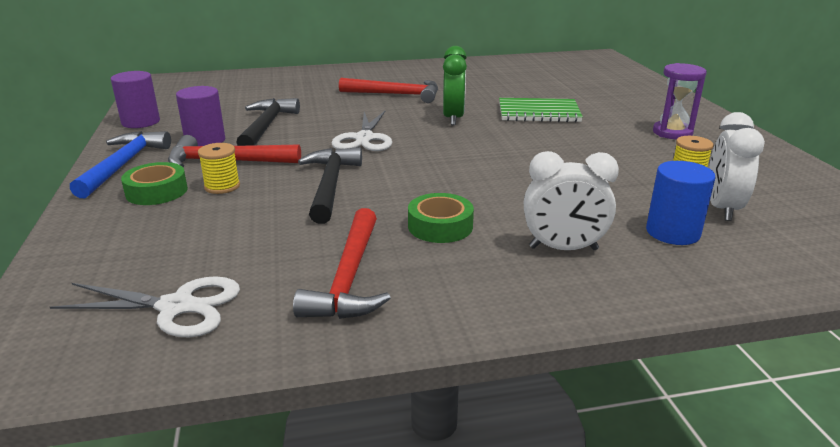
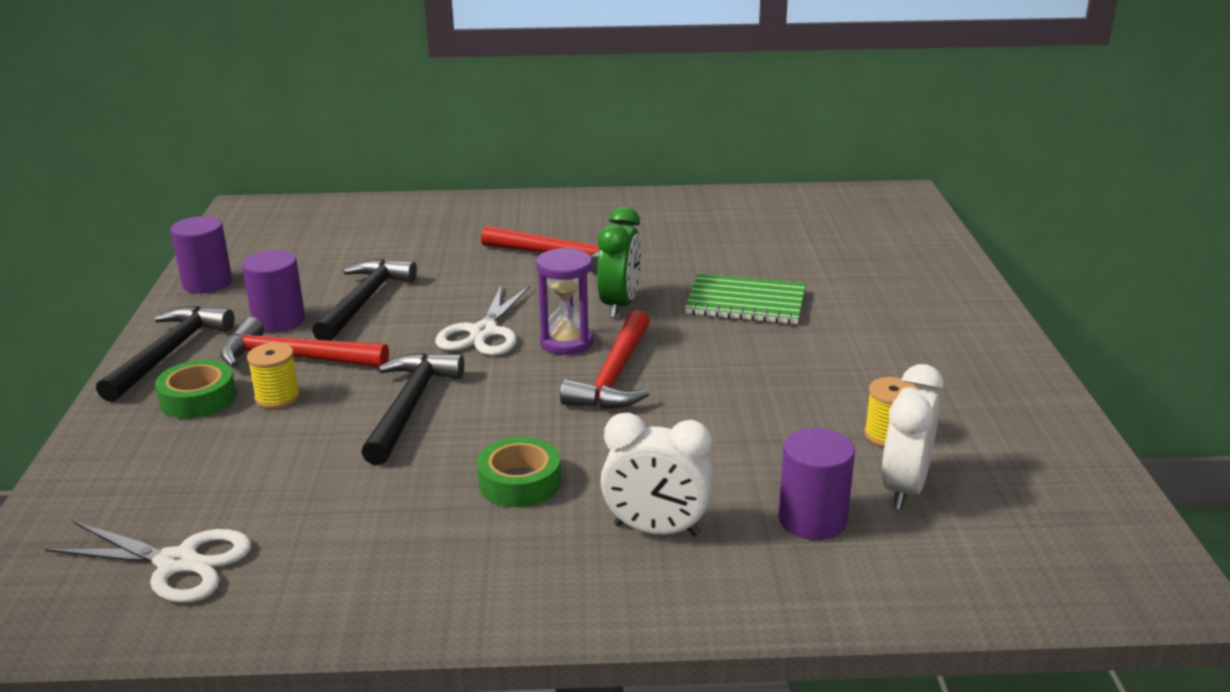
camera: 10 degrees right, 0 degrees up
blue hammer [70,131,171,198] -> black hammer [96,306,235,402]
red hammer [293,208,391,319] -> red hammer moved to [560,310,650,409]
blue cylinder [646,161,715,245] -> purple cylinder [778,428,855,540]
purple hourglass [653,63,707,139] -> purple hourglass moved to [536,248,593,355]

